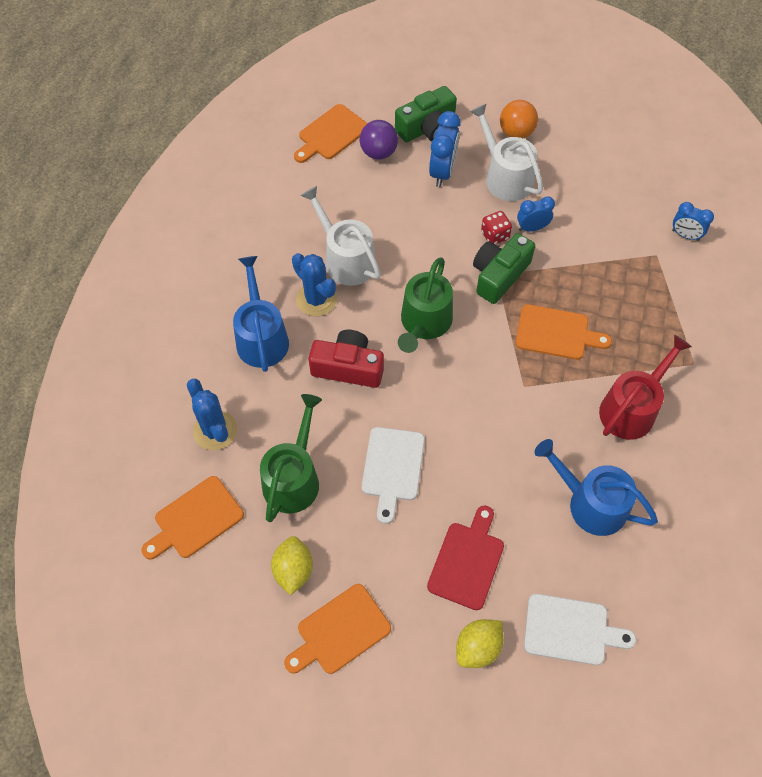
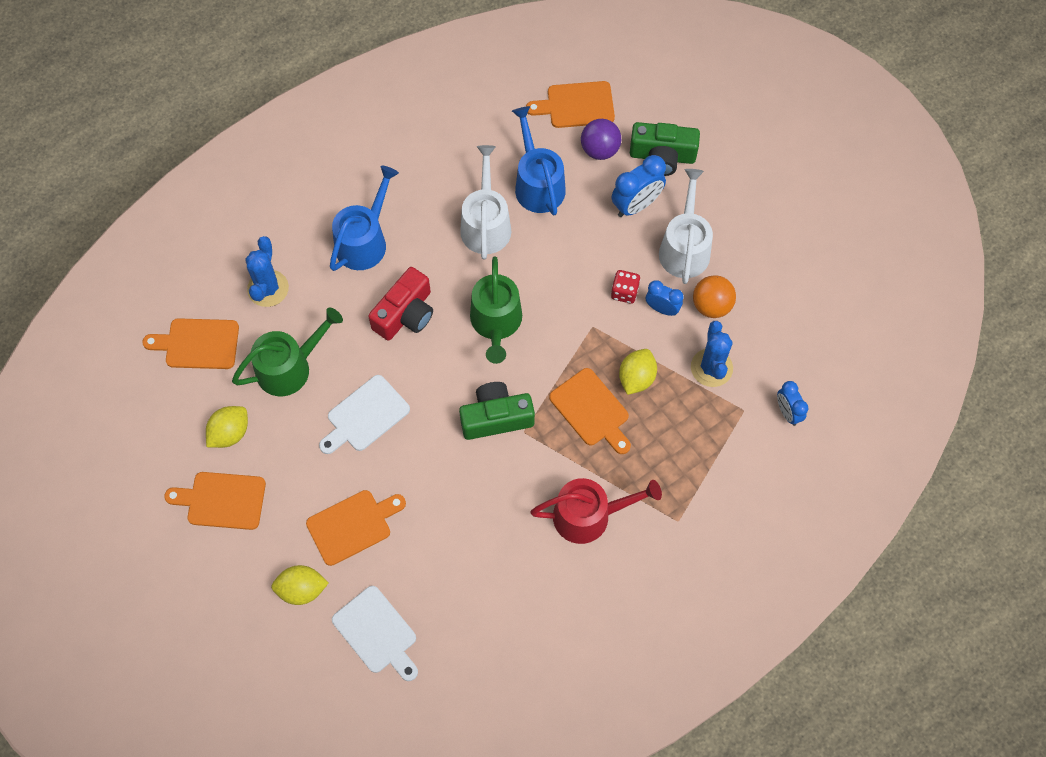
camera: 40 degrees right, 5 degrees up
blue cactus [292,253,337,316] -> blue cactus moved to [691,321,733,387]
red camera [309,330,384,388] -> red camera turned 75 degrees clockwise [368,267,433,341]
green watering can [398,258,453,353] -> green watering can turned 60 degrees counterclockwise [470,257,522,364]
red cutting board [427,505,504,610] -> orange cutting board [306,490,406,566]
green camera [473,233,535,304] -> green camera moved to [459,382,535,440]
orange ball [500,100,538,138] -> orange ball moved to [693,275,736,318]
blue watering can [534,439,658,536] -> blue watering can moved to [512,106,566,215]
none -> yellow lemon [619,349,657,395]

